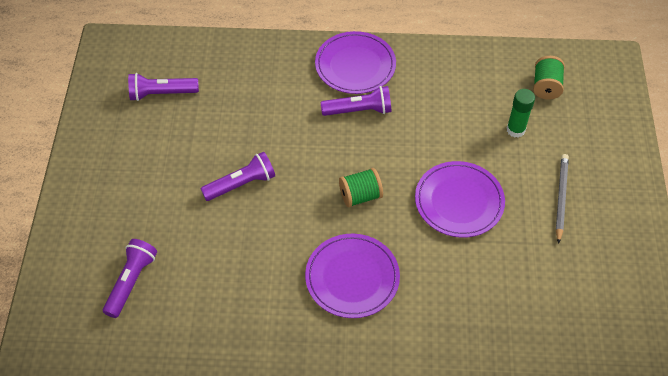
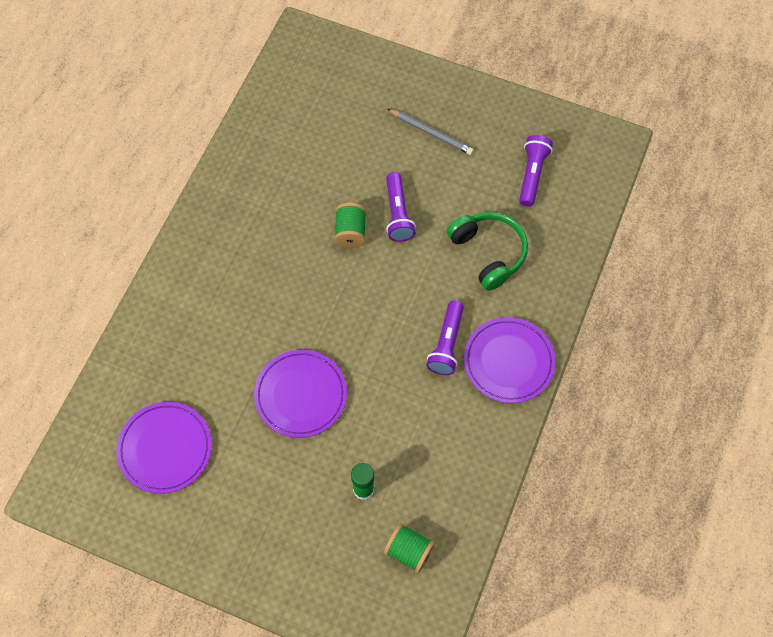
camera: 110 degrees right, 10 degrees up
purple flashlight [103,239,157,318] -> none
purple plate [305,234,400,318] -> purple plate moved to [116,402,212,494]
green spool [339,168,383,207] -> green spool moved to [334,203,366,248]
grey pencil [556,154,569,244] -> grey pencil moved to [387,109,474,155]
none -> green headphones [447,212,528,291]

